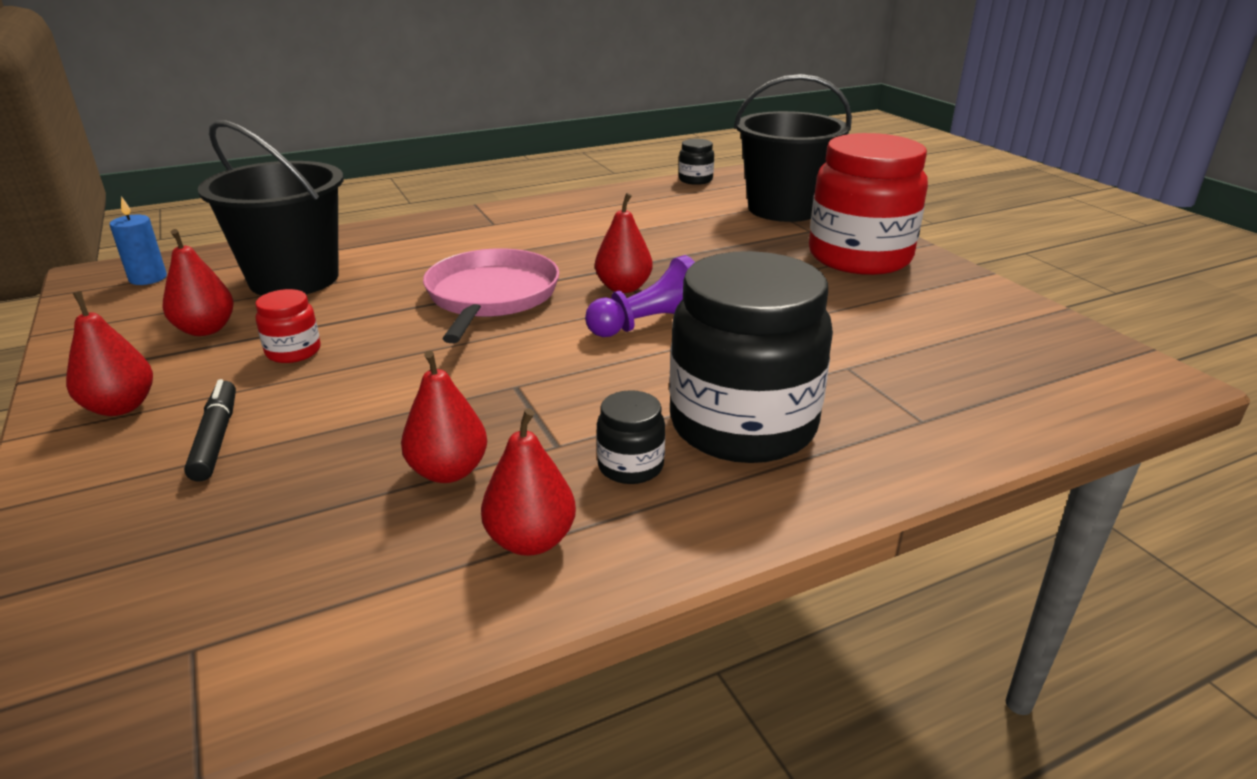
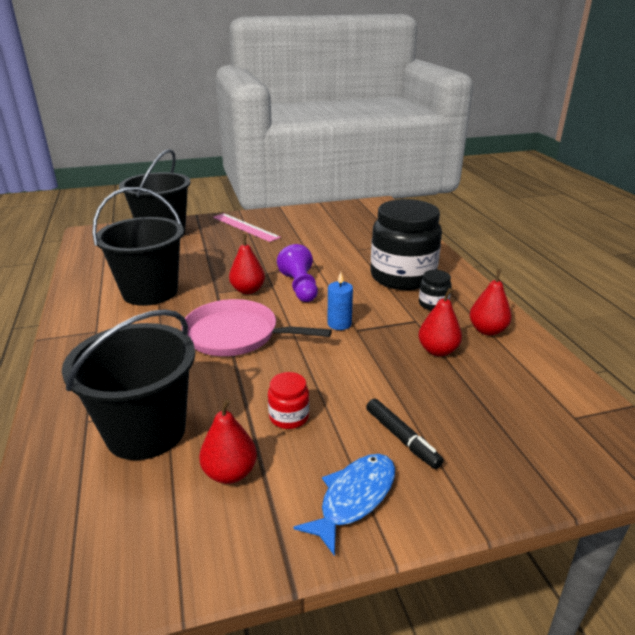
camera: 80 degrees left, 0 degrees up
red pear [66,291,153,416] -> blue fish [293,454,395,556]
blue candle [110,196,167,285] -> blue candle moved to [327,272,353,330]
black marker [184,379,236,481] -> black marker turned 120 degrees counterclockwise [366,398,444,469]
black jar [679,139,714,185] -> none
red jar [809,133,928,275] -> pink ruler [213,213,281,242]
none -> black bucket [92,187,184,306]

